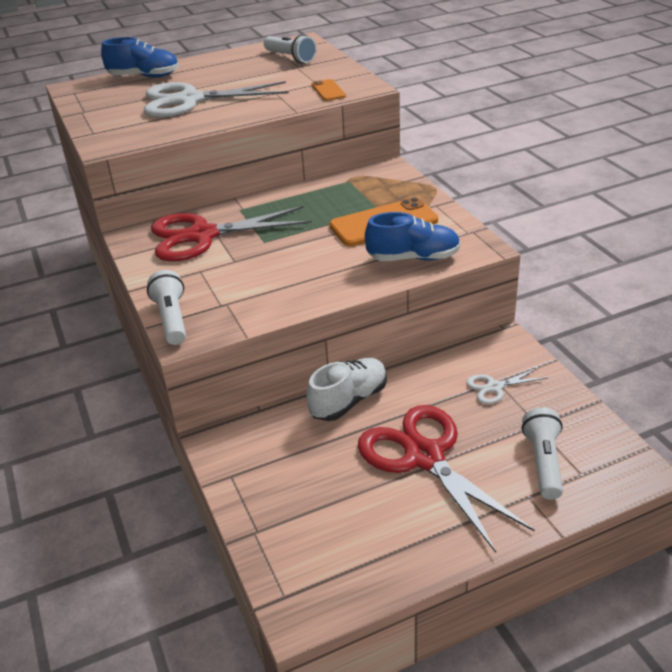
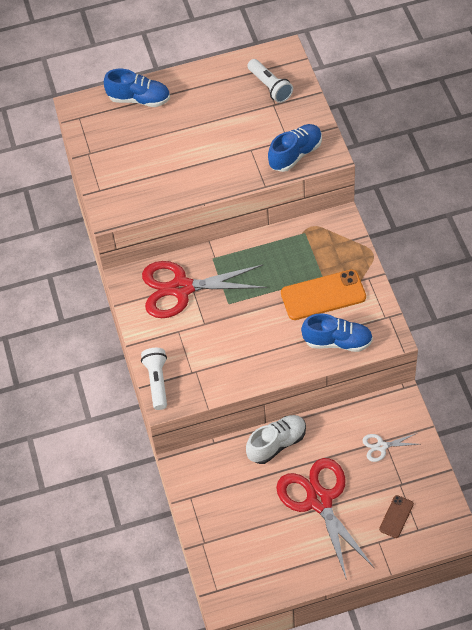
camera: 10 degrees right, 20 degrees up
white scissors [144,81,289,118] -> none
orange phone [312,79,346,101] -> blue shoe [268,124,322,172]
white flashlight [522,408,563,500] -> brown phone [379,495,414,538]

